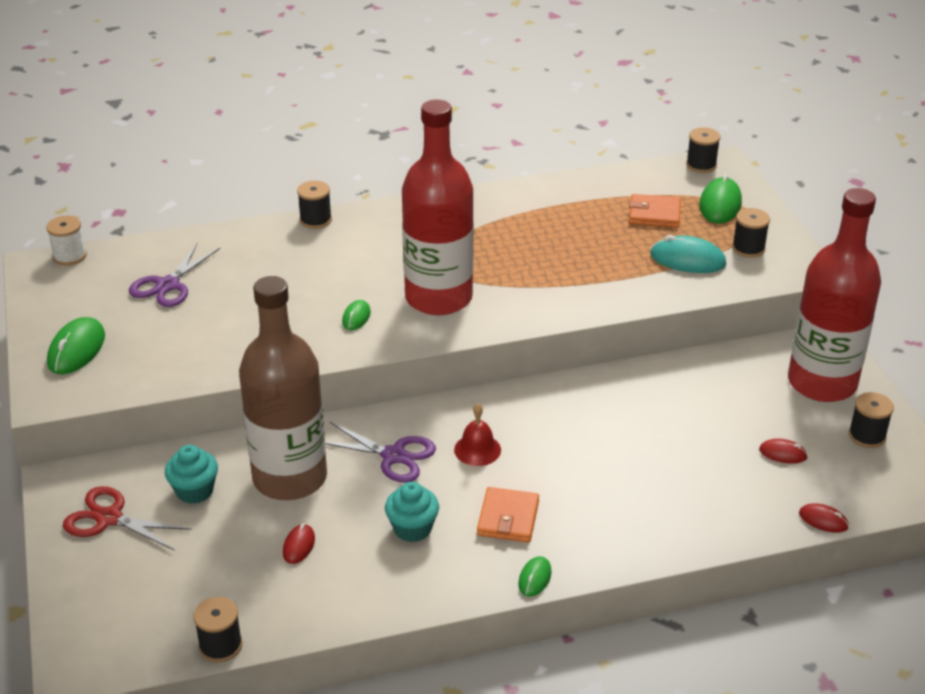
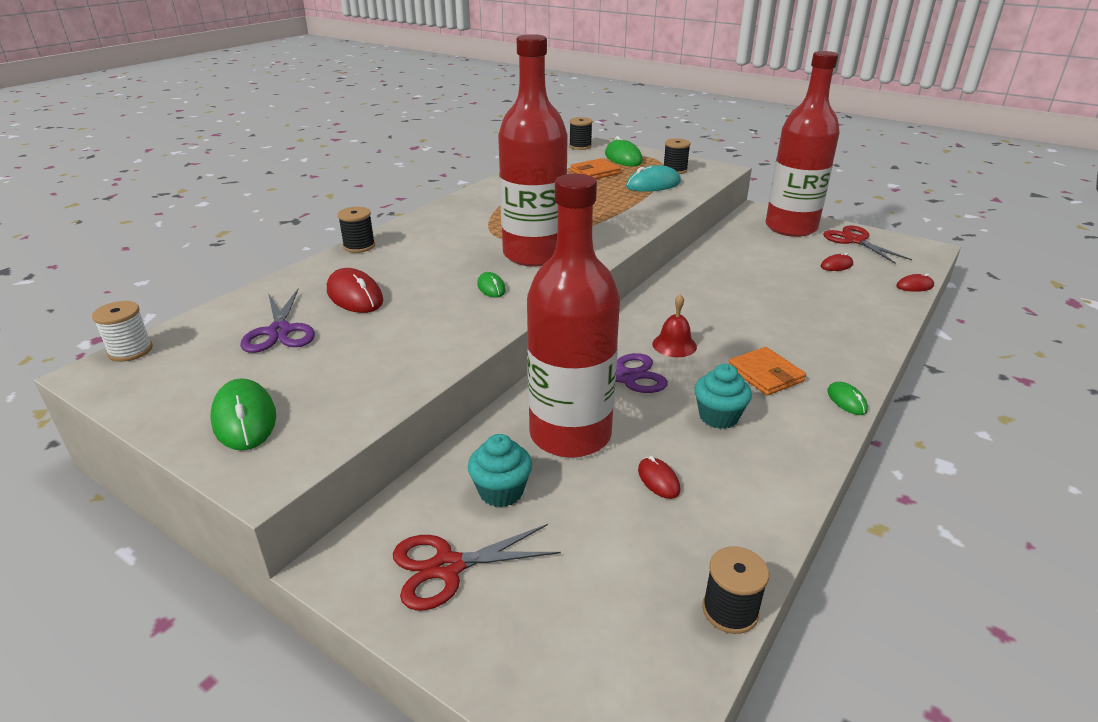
camera: 40 degrees left, 5 degrees down
brown bottle [239,276,327,500] -> red bottle [527,173,620,458]
black spool [849,392,894,448] -> red scissors [823,225,912,264]
none -> red mouse [327,268,383,313]

